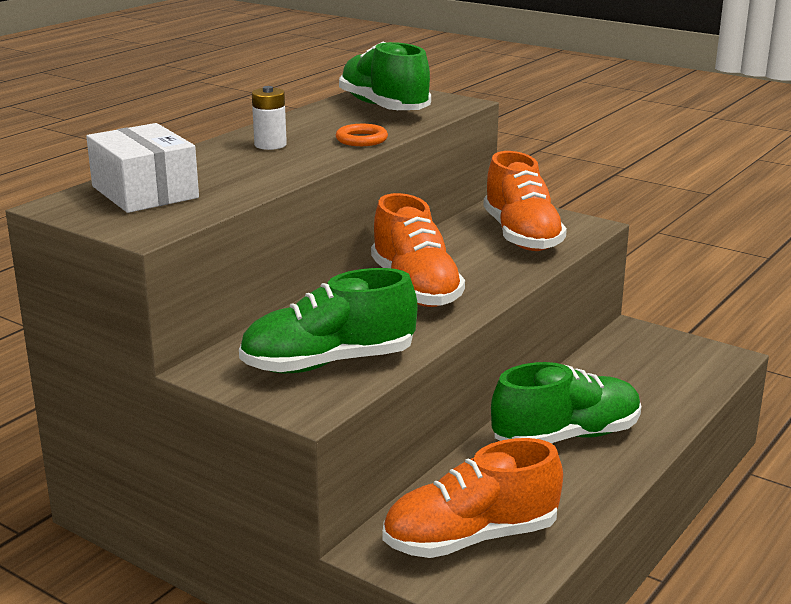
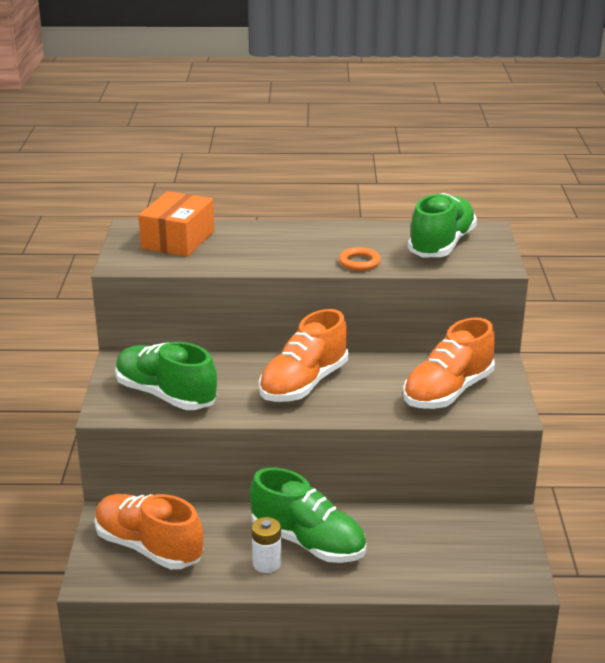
camera: 55 degrees right, 5 degrees up
white box [86,123,199,213] -> orange box [138,191,214,257]
white battery [252,86,287,150] -> white battery moved to [252,517,281,573]

